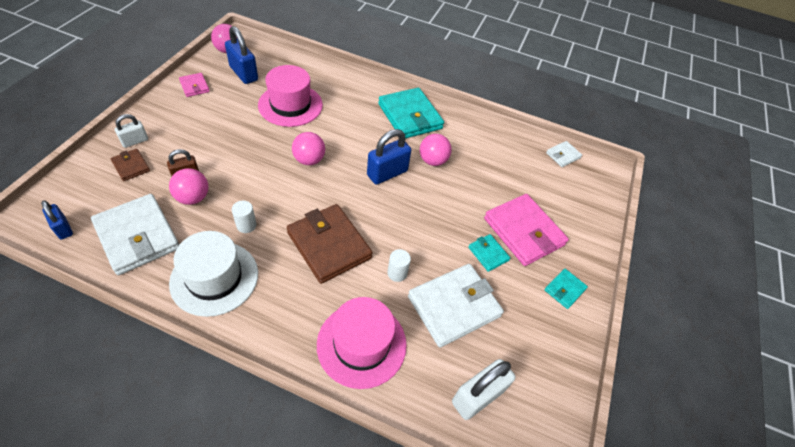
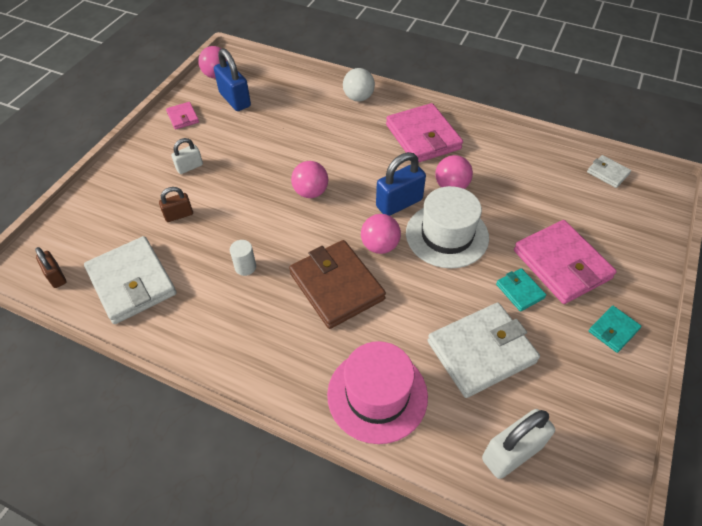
camera: 10 degrees right, 0 degrees up
blue padlock [41,200,73,240] -> brown padlock [35,247,66,288]
brown wallet [111,149,150,181] -> none
white padlock [115,114,148,148] -> white padlock moved to [171,138,203,174]
pink ball [169,168,209,205] -> pink ball moved to [361,214,401,254]
white hat [169,231,258,317] -> white hat moved to [406,186,489,268]
pink hat [258,65,323,127] -> none
turquoise wallet [378,88,444,139] -> pink wallet [386,103,463,162]
white cylinder [387,249,411,282] -> none
white wallet [546,141,582,167] -> white wallet turned 75 degrees clockwise [587,155,631,188]
none -> white ball [343,68,375,102]

